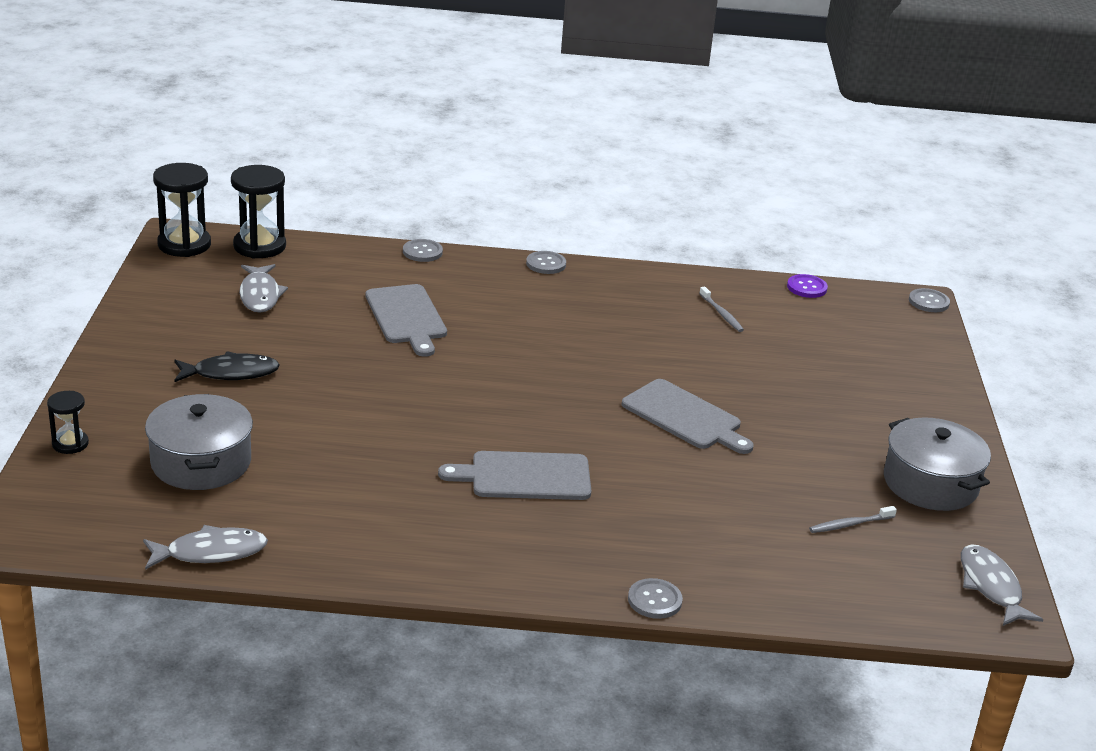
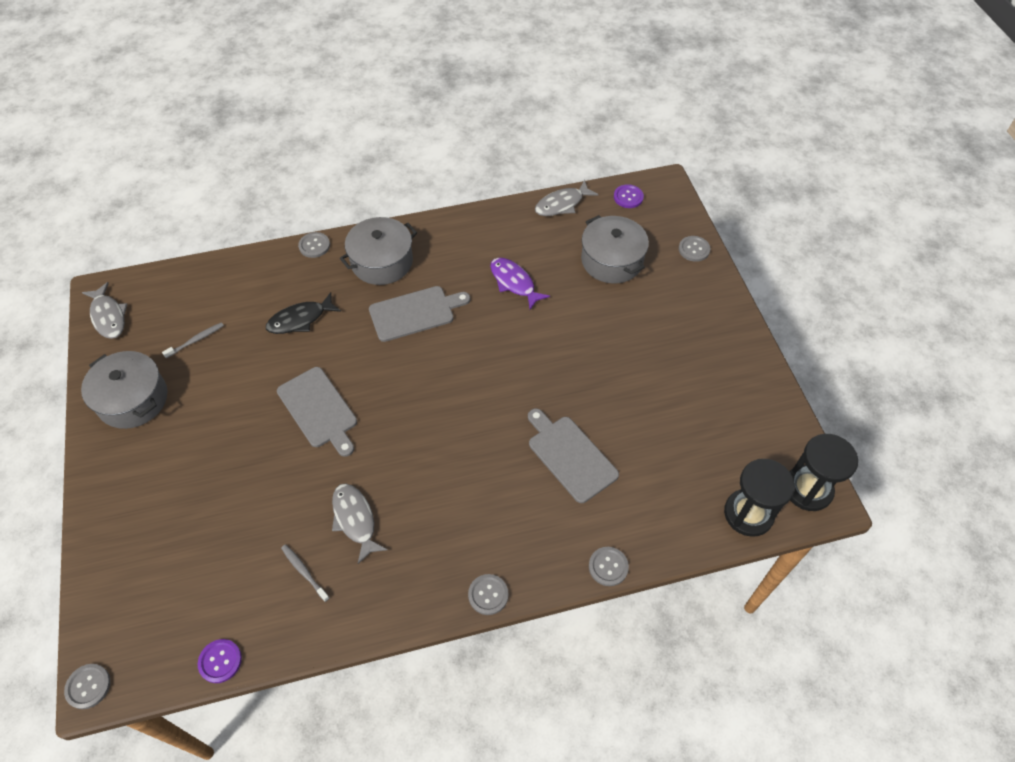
camera: 165 degrees right, 25 degrees up
black hourglass [47,391,89,454] -> grey button [679,236,711,262]
black fish [174,351,280,382] -> black fish moved to [266,292,341,334]
grey fish [239,264,288,313] -> grey fish moved to [332,483,388,564]
grey cutting board [622,379,754,454] -> grey cutting board turned 150 degrees counterclockwise [277,367,357,457]
none -> grey pot [340,217,417,285]
none -> purple fish [490,258,550,310]
none -> purple button [614,184,644,208]

